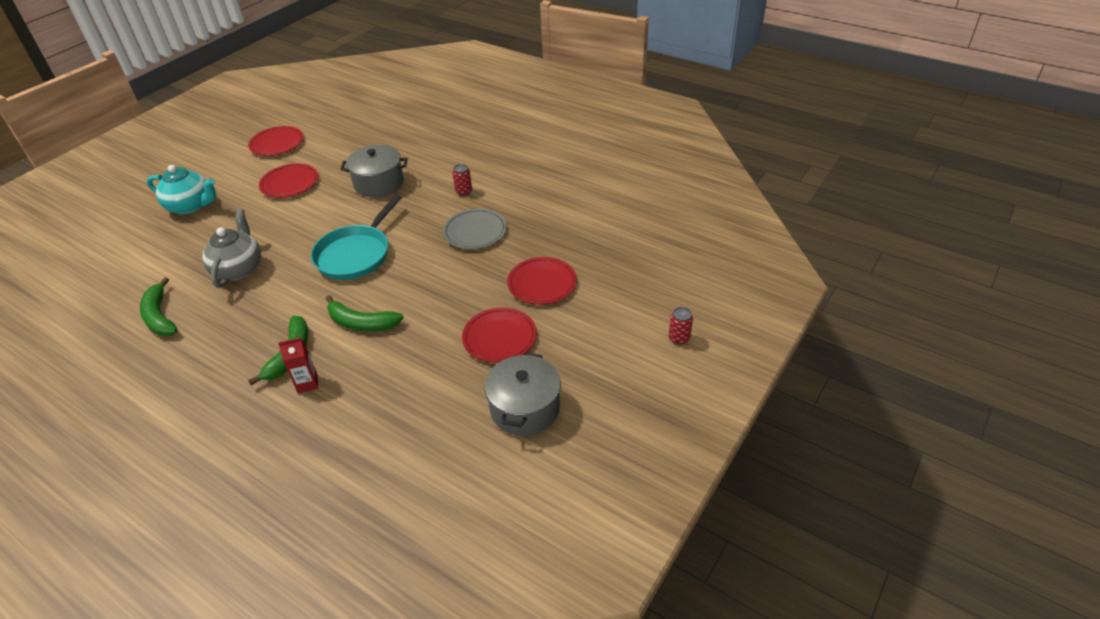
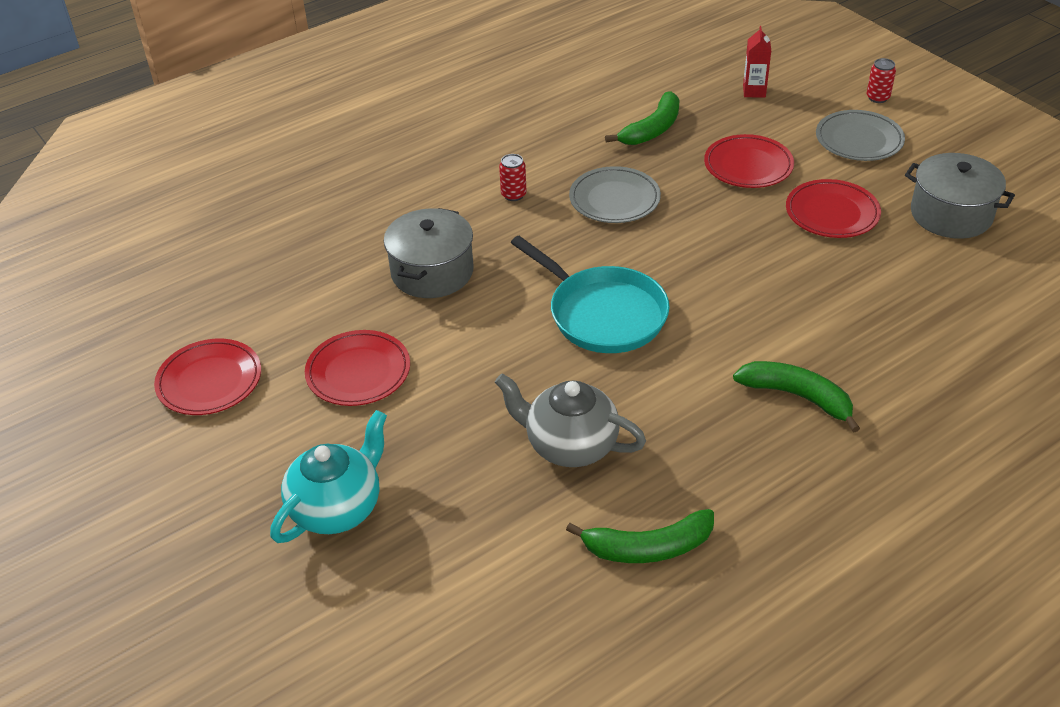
camera: 70 degrees left, 0 degrees up
red carton [278,338,318,393] -> red carton moved to [743,26,771,98]
green banana [326,295,404,331] -> green banana moved to [605,92,680,145]
none -> grey plate [816,110,905,161]

